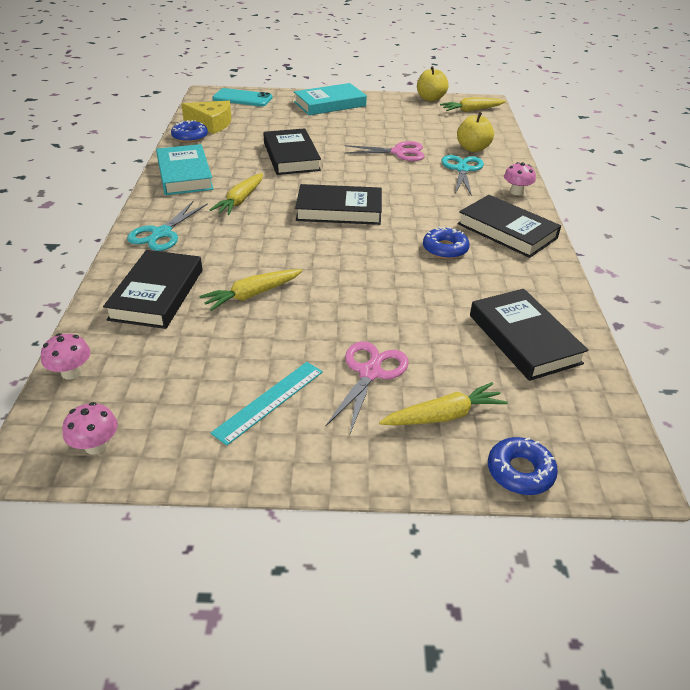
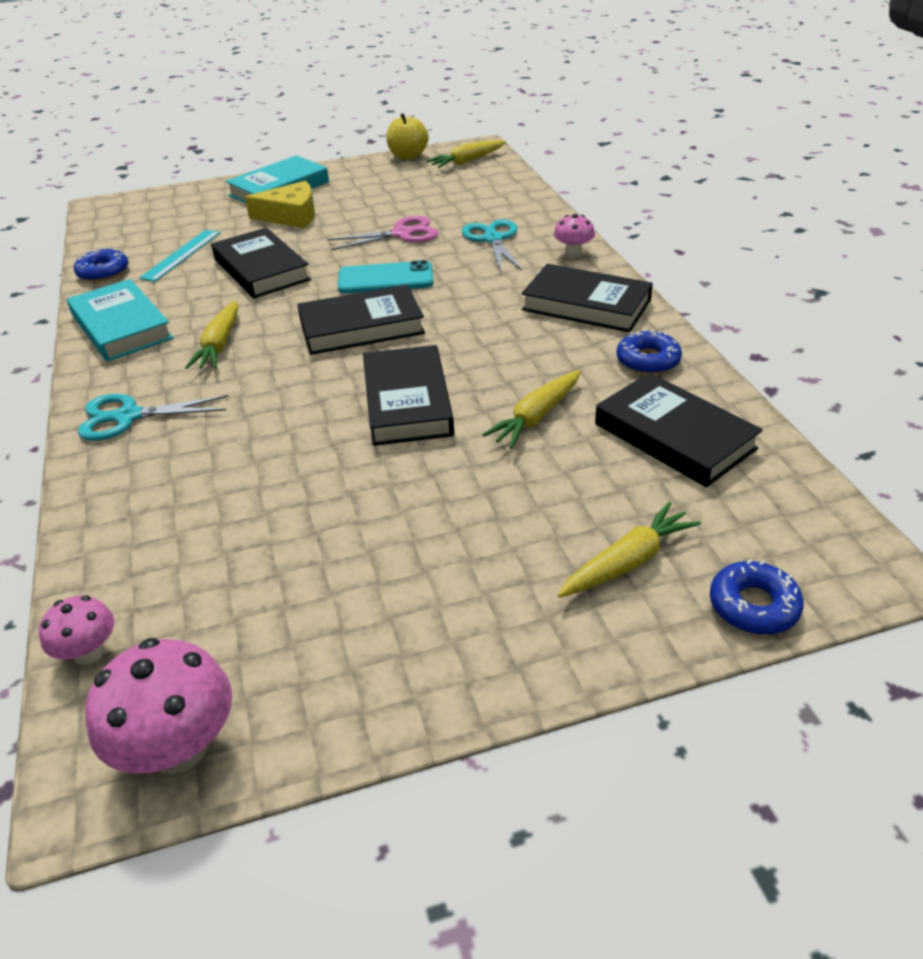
camera: 15 degrees left, 0 degrees up
pink mushroom [62,402,118,455] -> pink mushroom [85,638,232,774], size x1.74
black book [103,250,203,329] -> black book moved to [363,345,454,446]
turquoise scissors [127,201,208,251] -> turquoise scissors turned 75 degrees clockwise [78,394,228,441]
yellow cheese [181,101,231,134] -> yellow cheese moved to [245,181,315,228]
yellow carrot [199,269,303,311] -> yellow carrot moved to [482,370,581,449]
turquoise ruler [211,362,323,446] -> turquoise ruler moved to [139,230,220,282]
turquoise phone [212,88,273,107] -> turquoise phone moved to [338,260,434,293]
pink scissors [325,341,409,434] -> none
blue donut [423,227,469,259] -> blue donut moved to [616,330,682,374]
yellow apple [457,112,494,152] -> none

